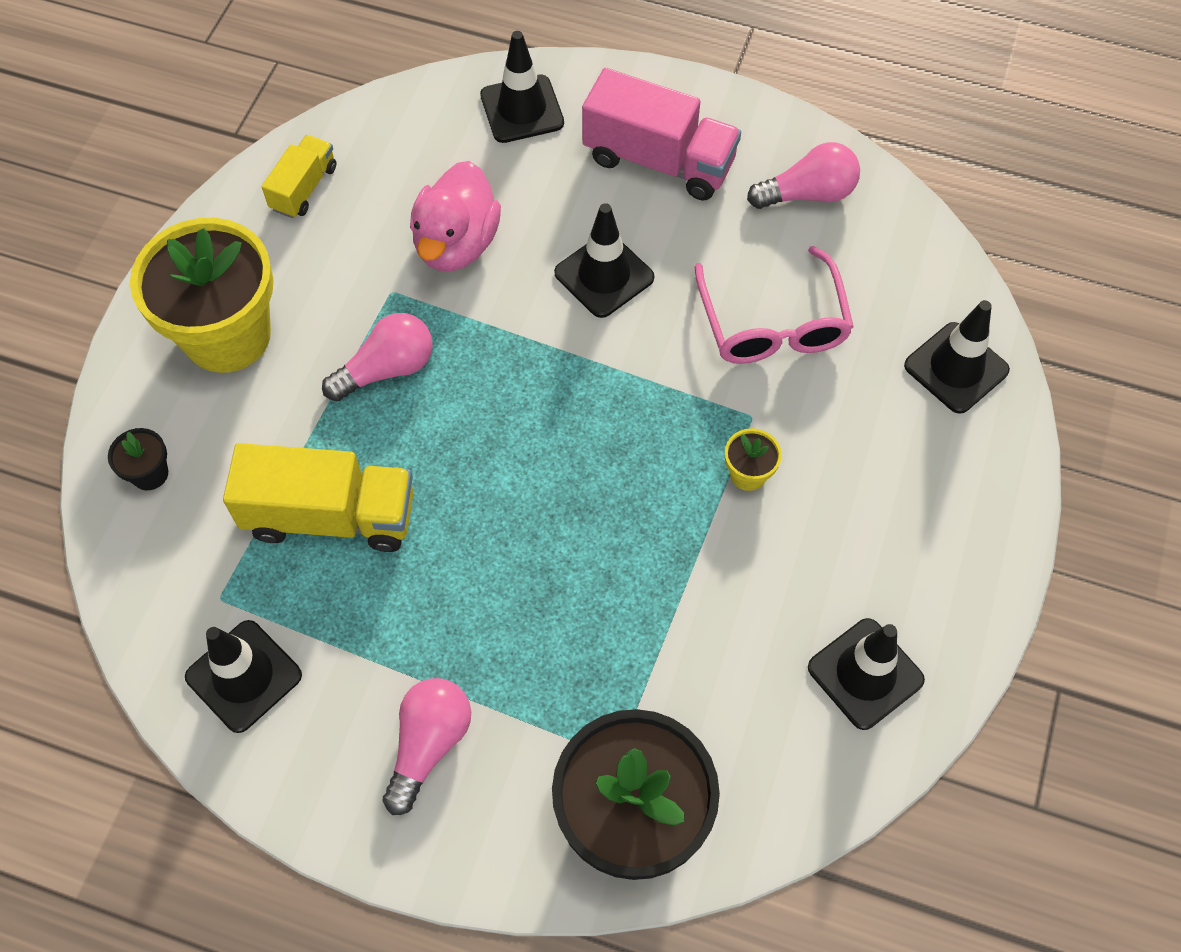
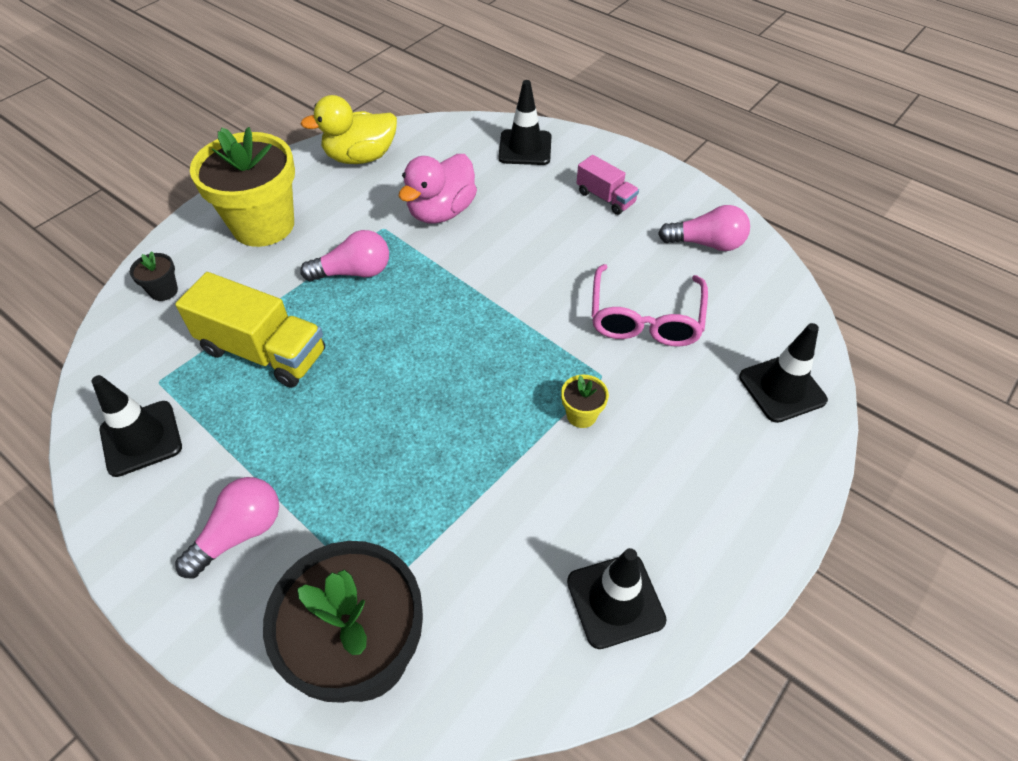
camera: 20 degrees right, 10 degrees down
yellow truck [262,135,337,218] -> yellow duck [301,95,397,164]
black traffic cone [554,203,654,318] -> none
pink truck [582,68,741,201] -> pink truck [576,155,639,215], size x0.56

